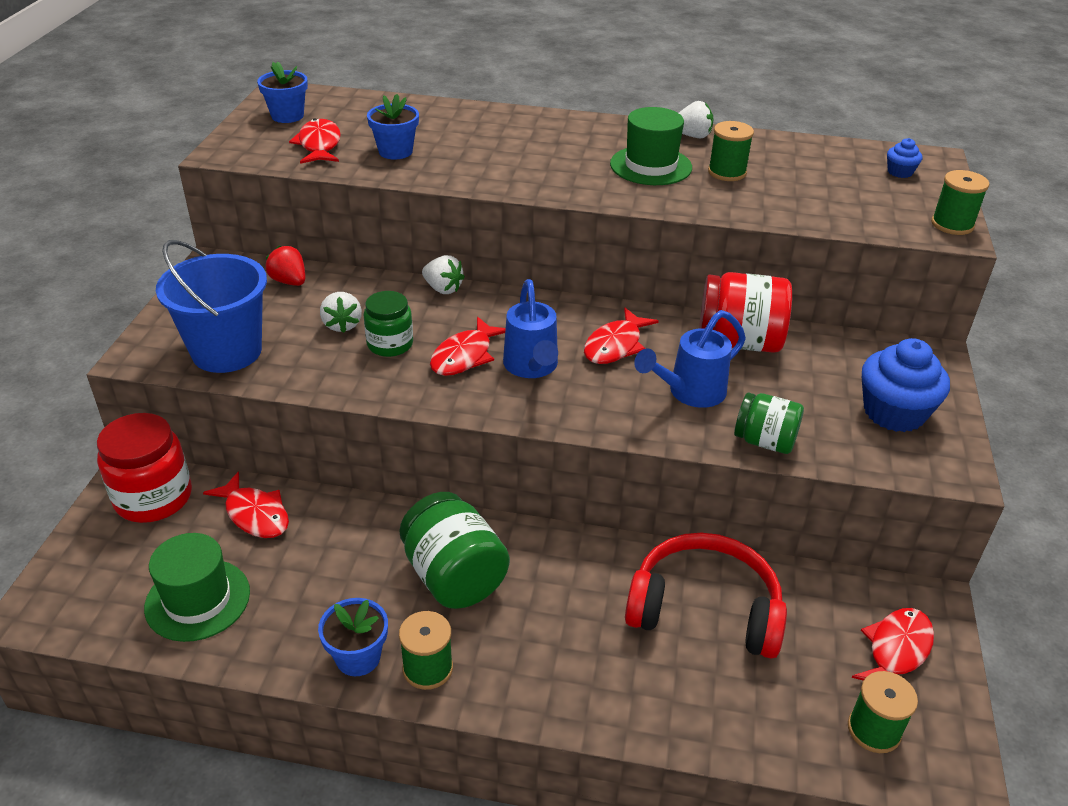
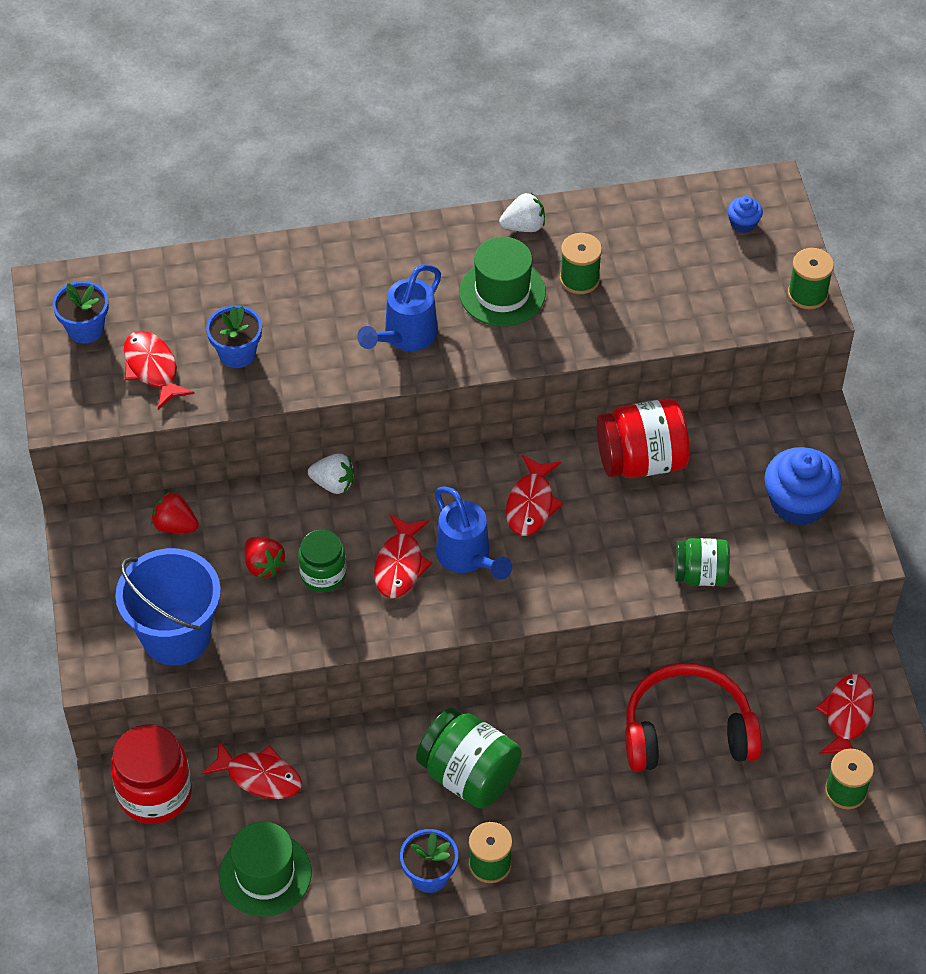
camera: 20 degrees left, 15 degrees up
white strawberry [320,292,362,333] -> red strawberry [245,537,286,578]
blue watering can [634,310,746,408] -> blue watering can moved to [357,264,441,351]

